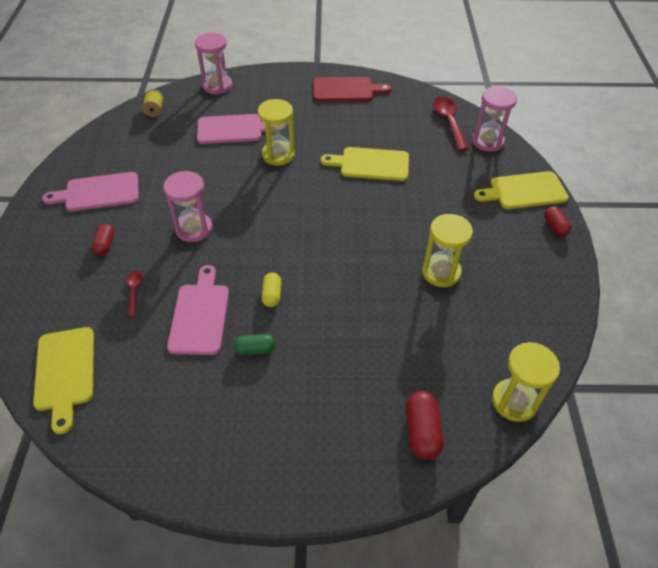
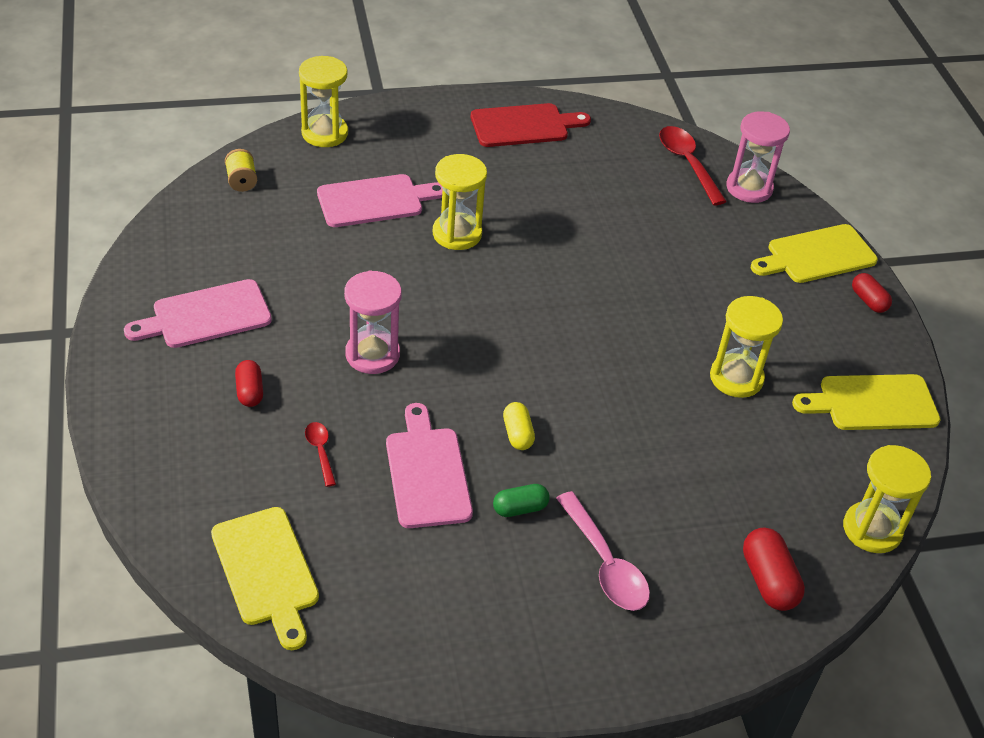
camera: 15 degrees left, 5 degrees down
pink hourglass [195,33,232,94] -> yellow hourglass [299,56,348,147]
yellow cutting board [321,147,409,181] -> yellow cutting board moved to [792,374,940,430]
none -> pink spoon [556,491,650,611]

